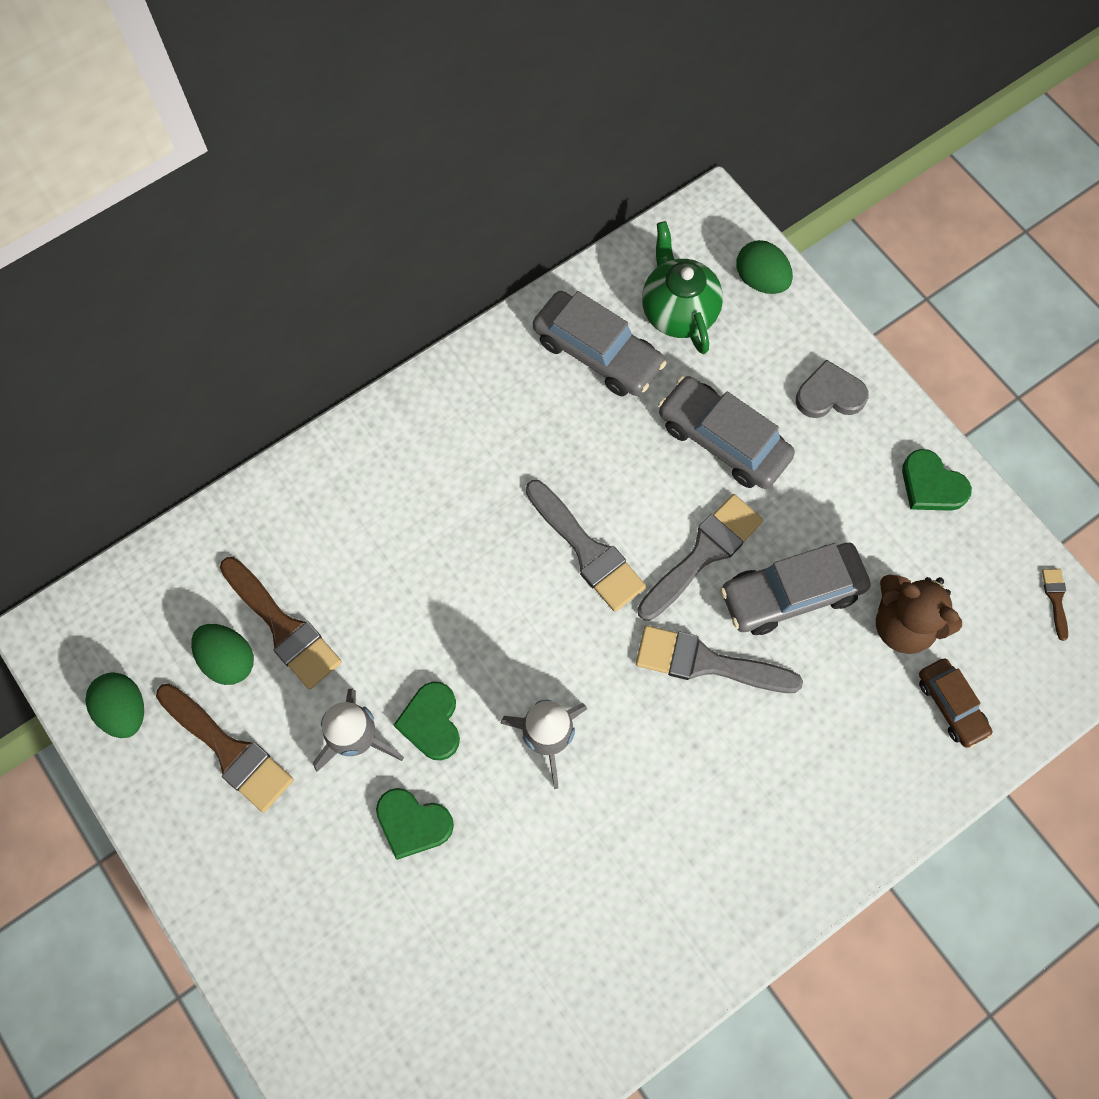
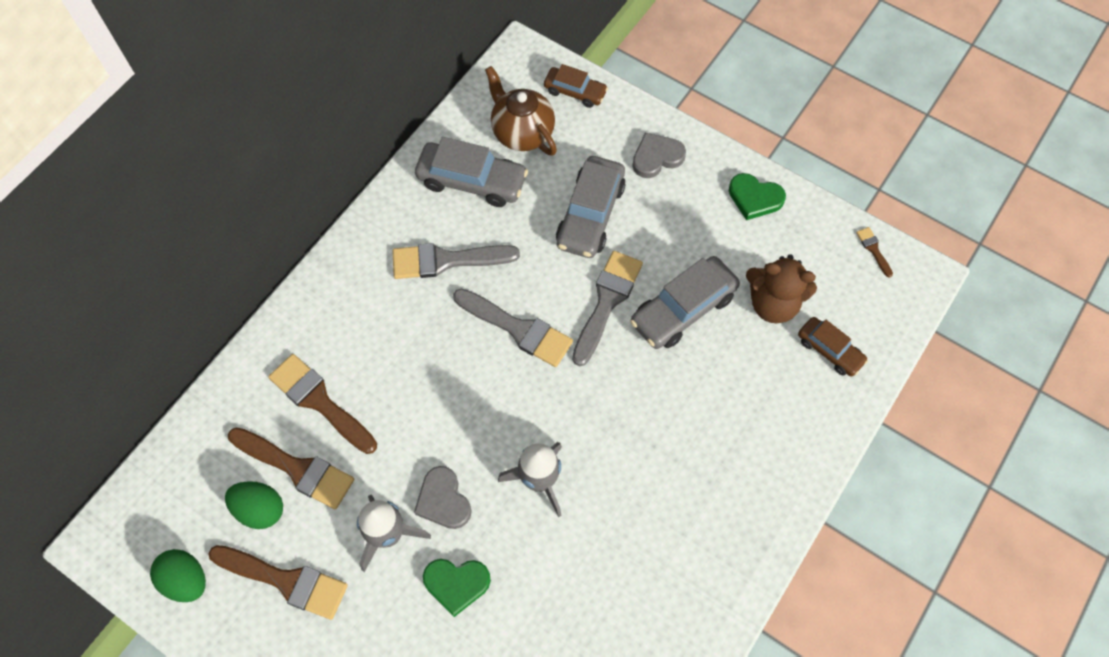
camera: 20 degrees left, 5 degrees down
green heart [394,682,460,760] -> grey heart [414,466,472,529]
grey brush [636,625,803,693] -> grey brush moved to [393,243,520,279]
green teapot [642,221,723,354] -> brown teapot [485,66,557,156]
grey car [658,376,795,489] -> grey car turned 90 degrees counterclockwise [556,156,626,258]
green egg [736,240,793,294] -> brown car [544,64,608,108]
none -> brown brush [268,354,377,454]

